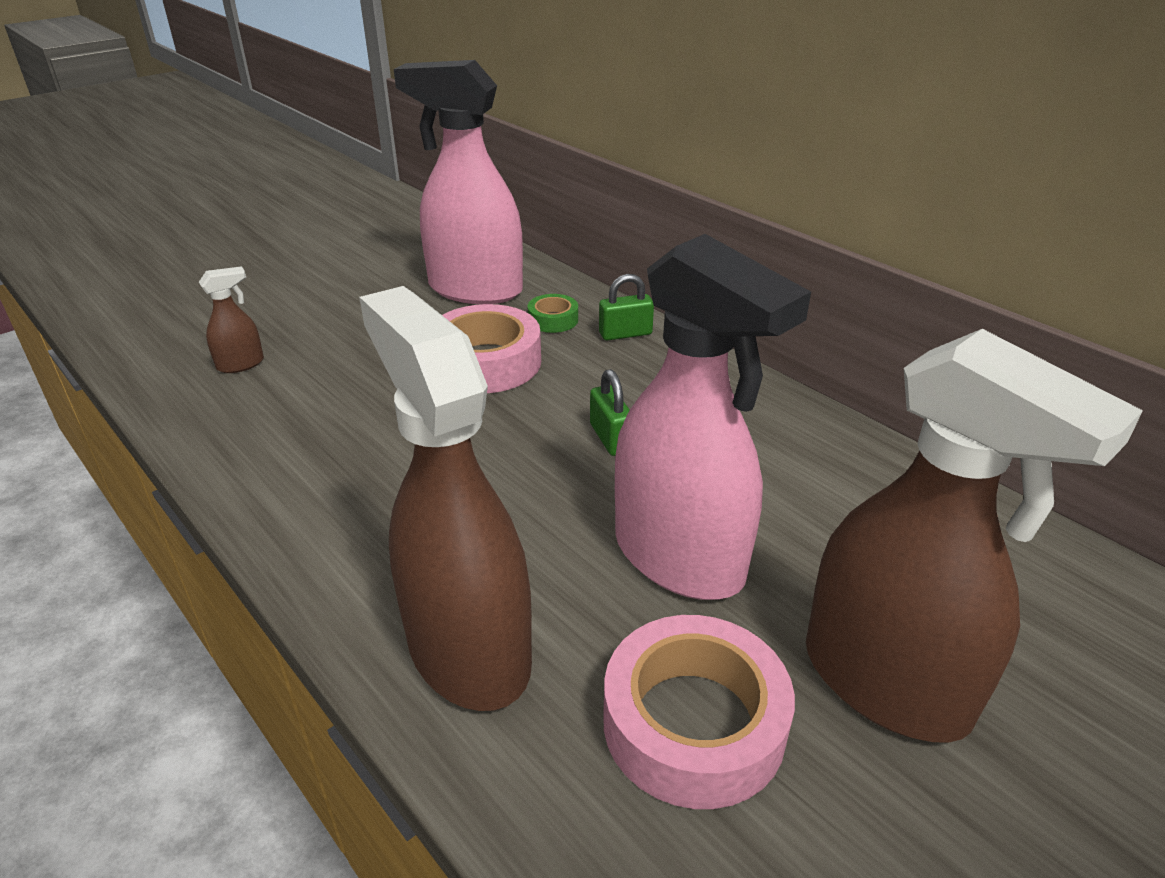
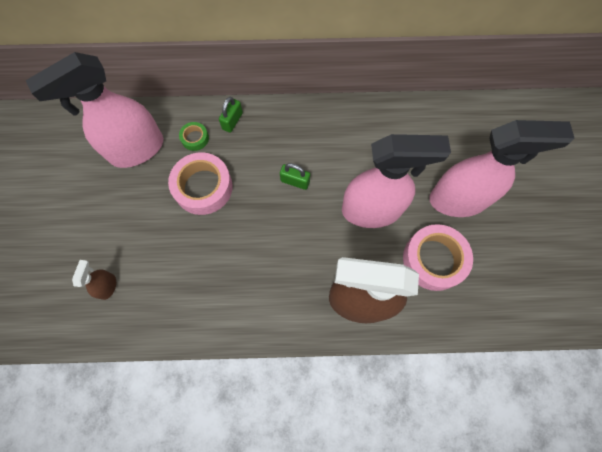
camera: 50 degrees left, 35 degrees up
brown spray bottle [806,329,1143,743] -> pink spray bottle [429,120,574,217]

